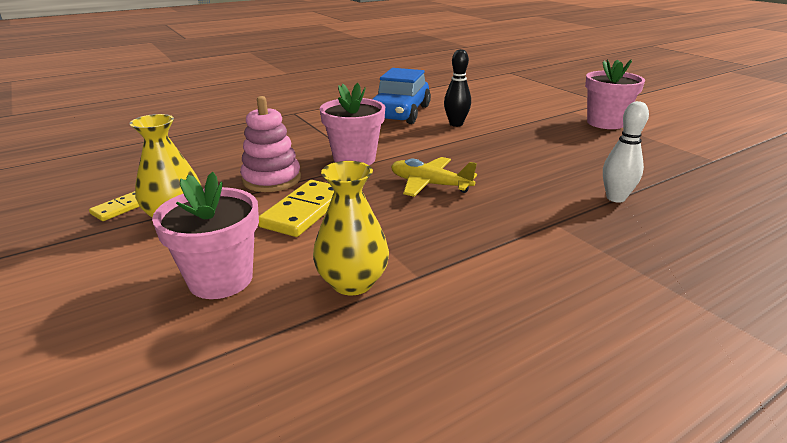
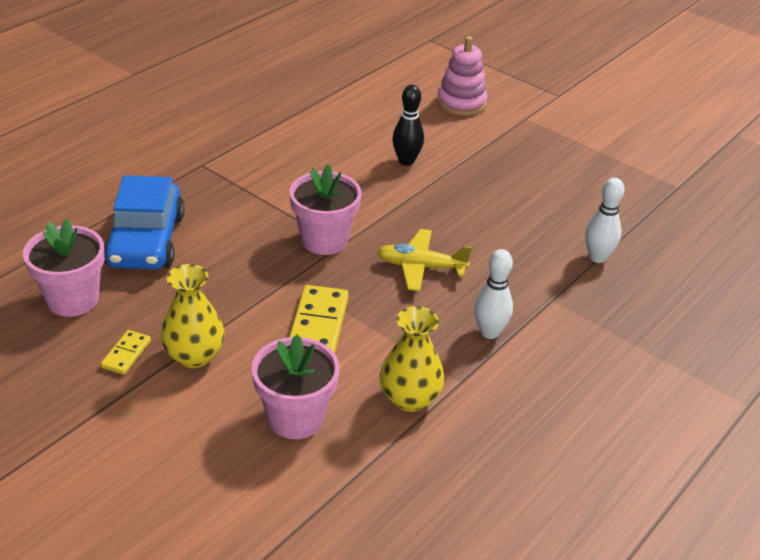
camera: 20 degrees left, 10 degrees up
pink stacking toy [240,96,301,192] -> pink stacking toy moved to [437,36,488,116]
blue car [373,68,431,124] -> blue car moved to [104,175,185,270]
pink flower pot [585,59,645,129] -> pink flower pot moved to [23,218,105,317]
none -> white bowling pin [474,249,513,339]

